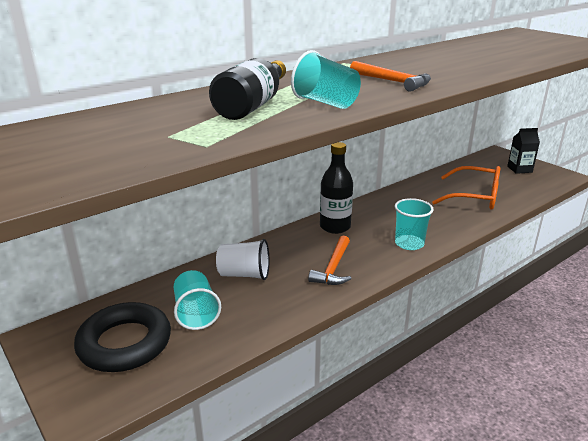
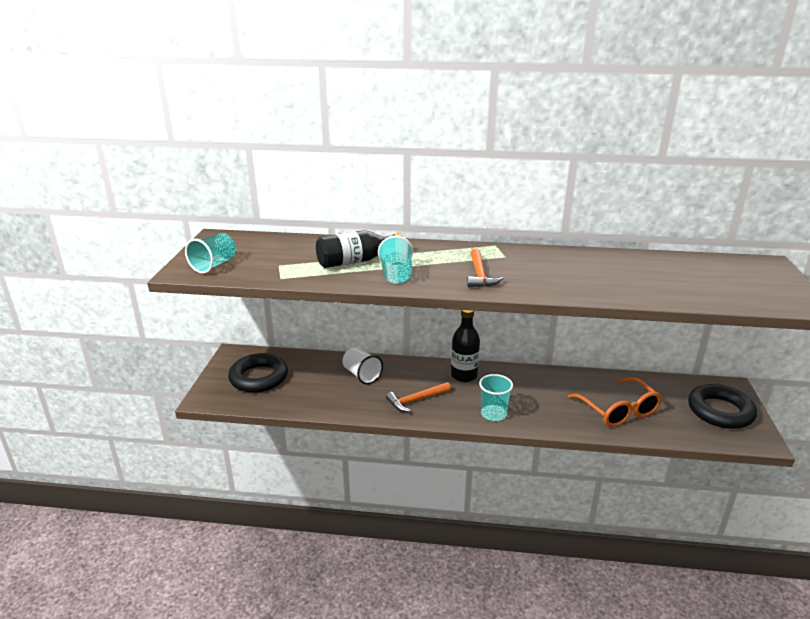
camera: 45 degrees right, 0 degrees up
turquoise cup [174,270,221,330] -> turquoise cup moved to [185,233,236,273]
black carton [507,128,540,174] -> black ring [688,384,757,429]

